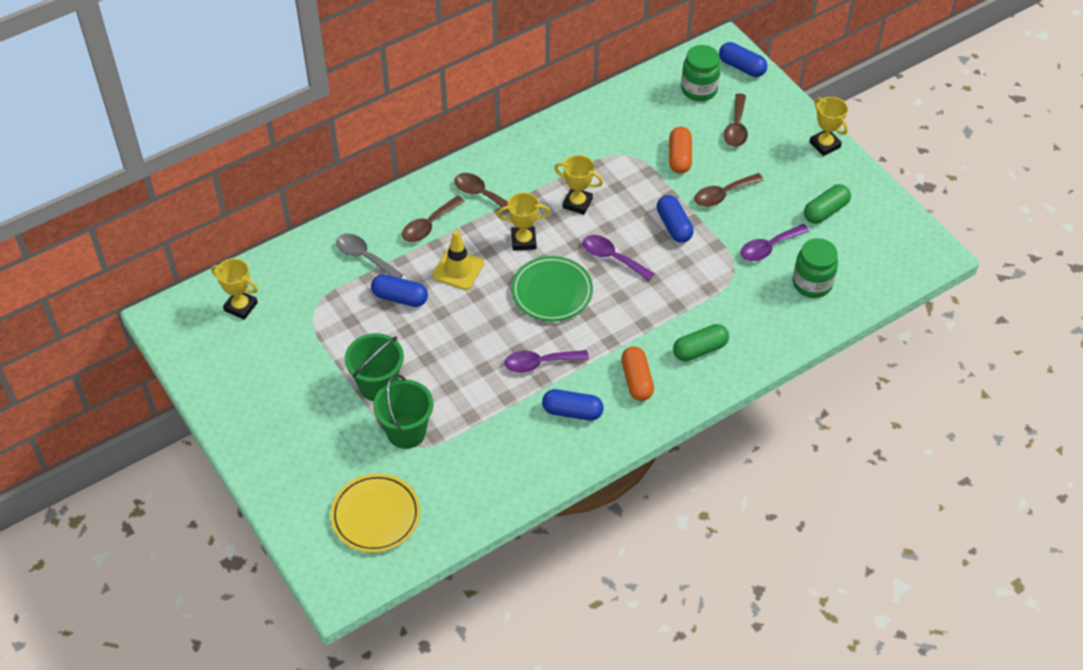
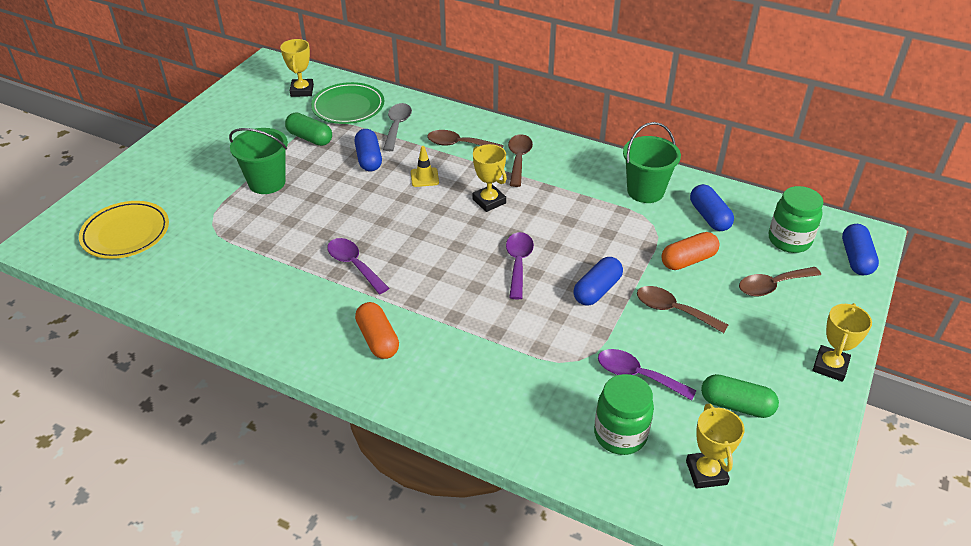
camera: 60 degrees right, 10 degrees down
green bucket [373,374,433,449] -> green bucket moved to [623,122,681,203]
yellow traffic cone [433,231,484,290] -> yellow traffic cone [411,146,439,187], size x0.65
green plate [511,256,593,322] -> green plate moved to [311,82,384,124]
blue capsule [542,389,604,421] -> blue capsule moved to [690,184,734,231]
yellow trophy [554,155,603,215] -> yellow trophy moved to [686,404,744,489]
orange capsule [621,346,654,401] -> orange capsule turned 75 degrees counterclockwise [355,302,399,359]
green capsule [673,324,729,361] -> green capsule moved to [285,113,332,146]

